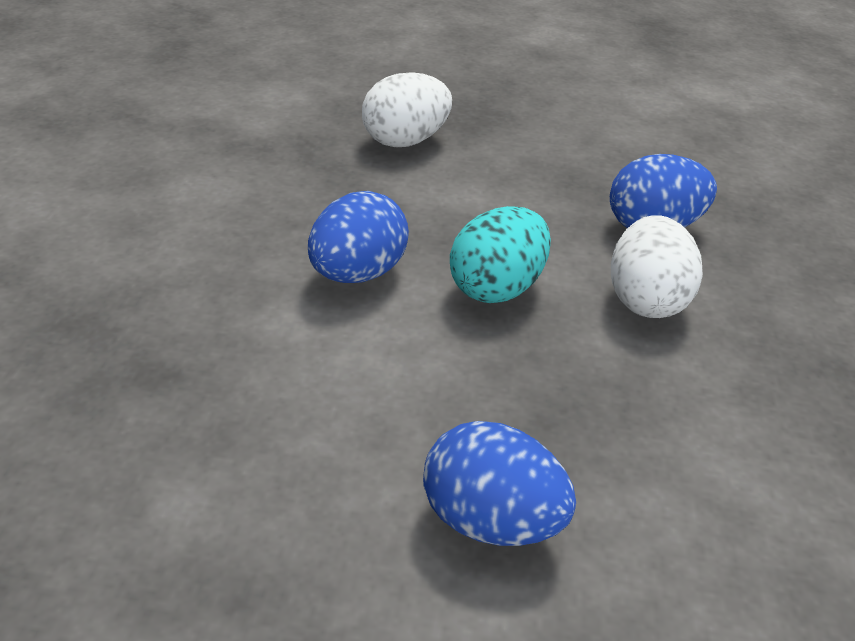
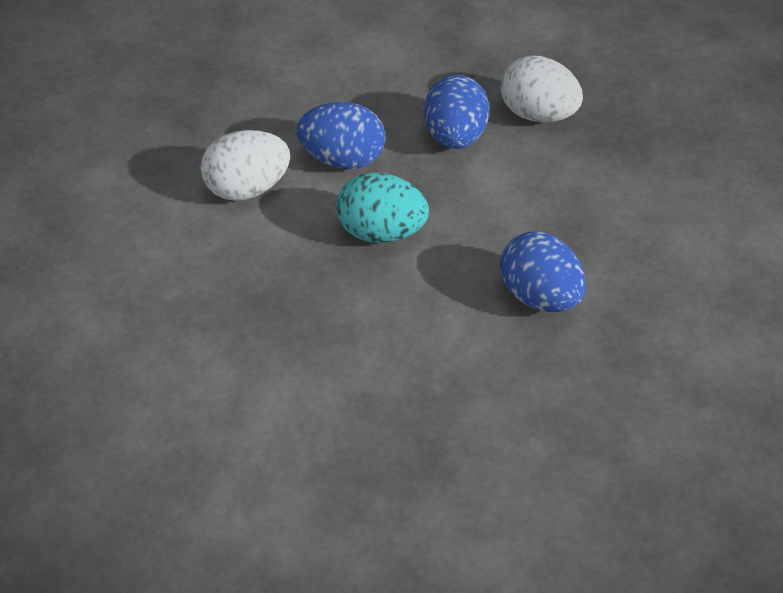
camera: 65 degrees right, 10 degrees up
blue egg [423,421,576,546] -> blue egg moved to [424,75,489,149]
white egg [611,215,703,318] -> white egg moved to [201,130,290,201]

